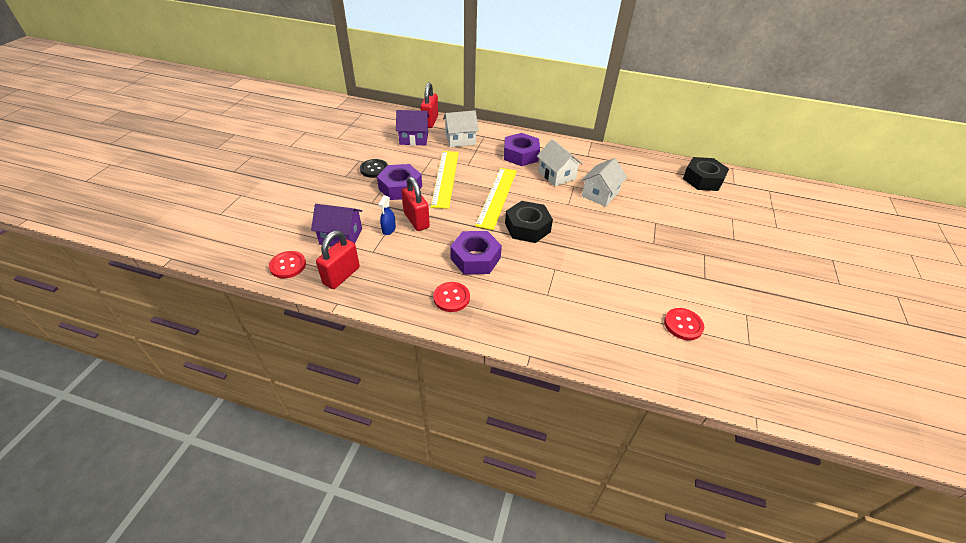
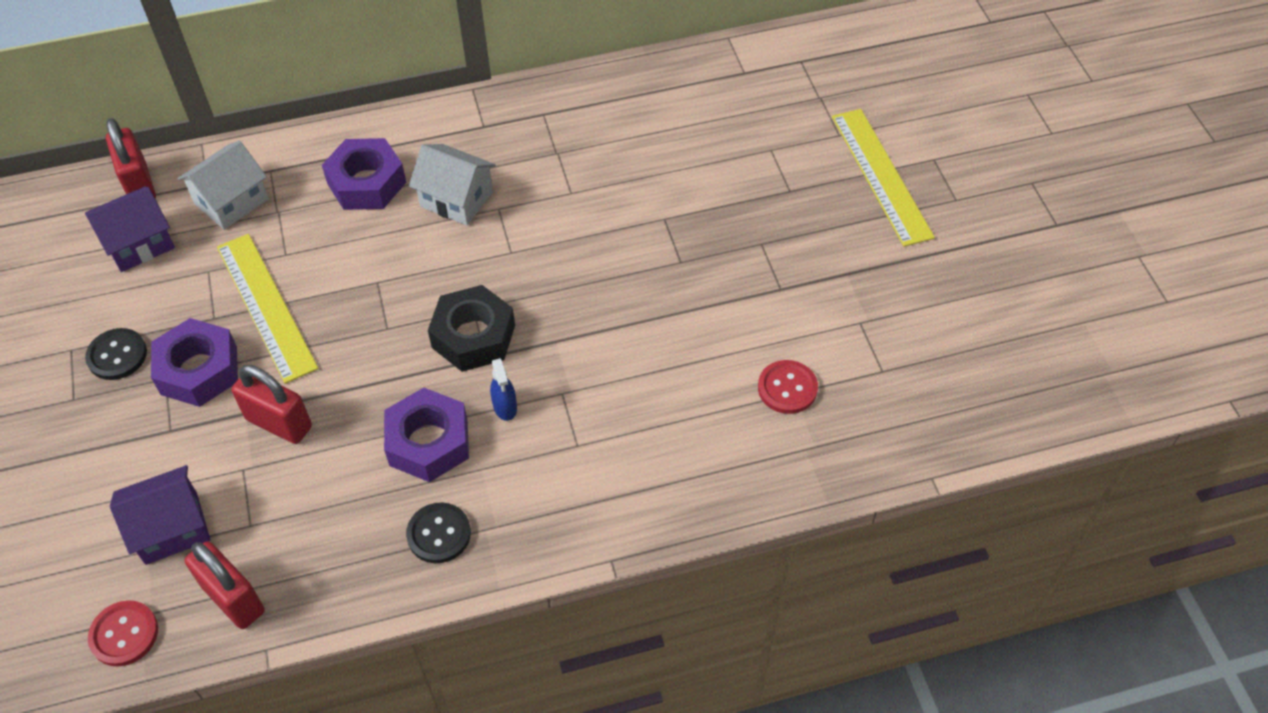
camera: 30 degrees left, 10 degrees up
red padlock [316,230,360,289] -> red padlock turned 45 degrees counterclockwise [185,541,265,629]
blue spray bottle [378,195,396,235] -> blue spray bottle moved to [490,358,517,421]
red button [433,282,470,312] -> black button [406,502,471,563]
yellow ruler [475,168,517,230] -> yellow ruler moved to [832,109,935,247]
white house [581,158,627,207] -> none
black nut [683,157,729,191] -> none

